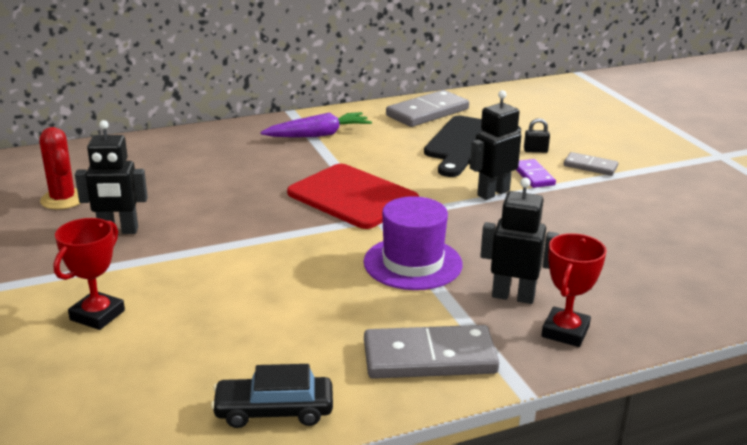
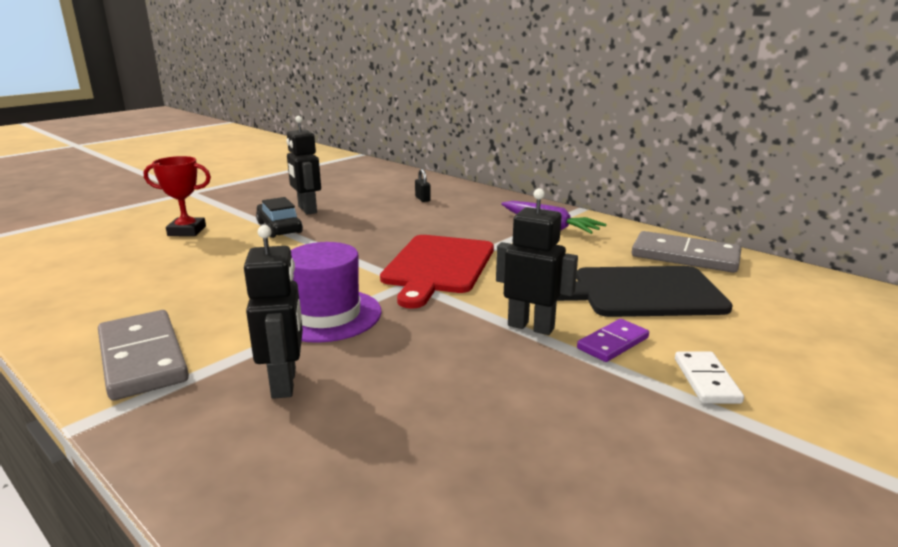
camera: 65 degrees right, 5 degrees down
red cactus [39,127,80,209] -> none
black car [211,364,333,428] -> black car moved to [256,197,303,238]
black padlock [524,118,550,153] -> black padlock moved to [415,169,431,202]
red trophy [541,233,607,347] -> none
grey domino [564,152,618,176] -> white domino [675,351,744,404]

